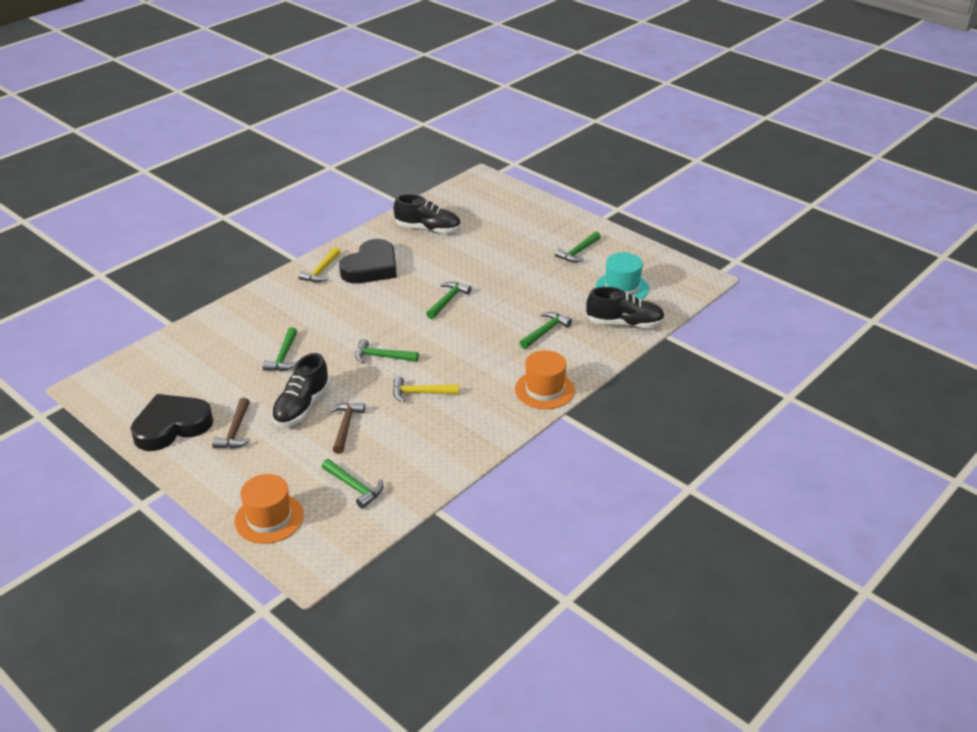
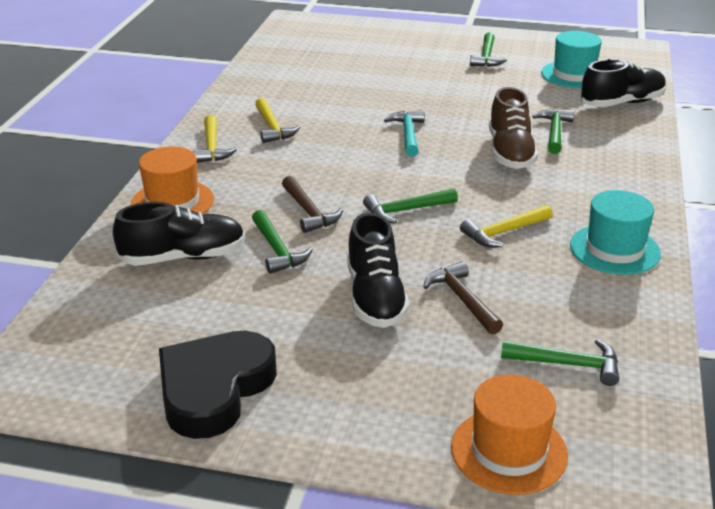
camera: 30 degrees left, 5 degrees down
brown hammer [212,398,250,449] -> brown hammer moved to [282,176,343,233]
black heart [339,239,397,284] -> yellow hammer [255,98,300,143]
black shoe [394,194,461,234] -> black shoe moved to [113,202,245,266]
green hammer [426,282,471,319] -> turquoise hammer [384,110,425,156]
orange hat [515,350,575,409] -> orange hat moved to [131,147,214,215]
none -> brown shoe [489,87,538,169]
none -> turquoise hat [570,190,661,275]

